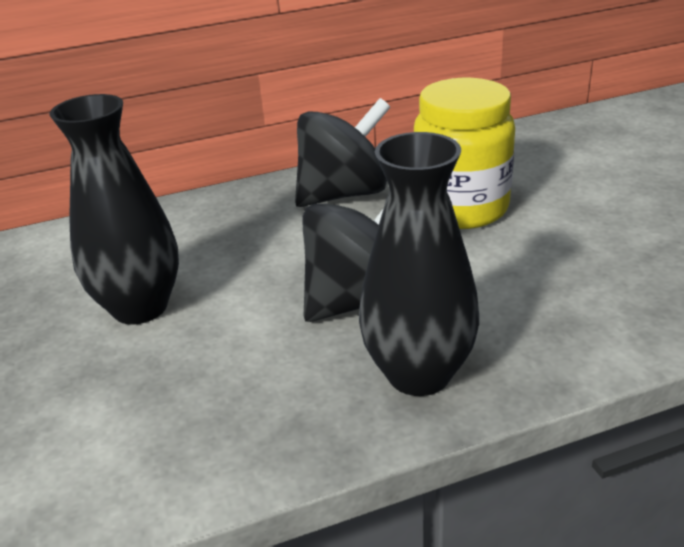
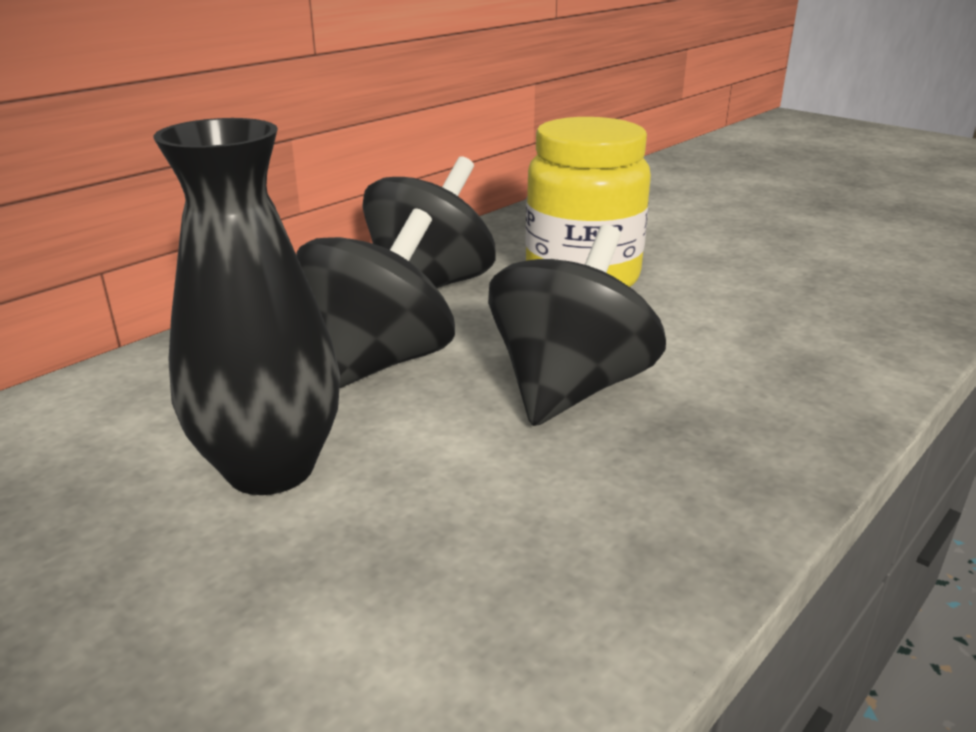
camera: 30 degrees left, 5 degrees down
black vase [359,132,479,396] -> none
none -> black spinning top [296,209,455,388]

